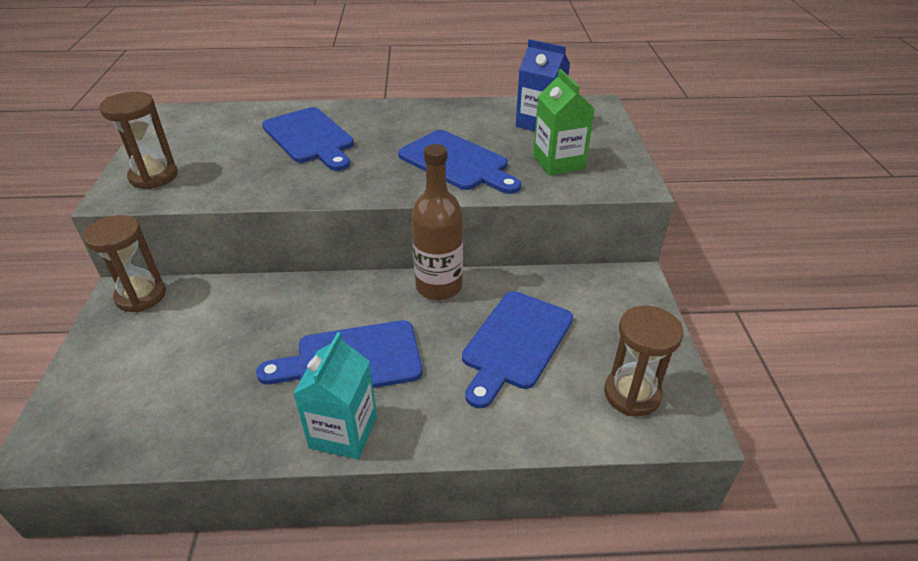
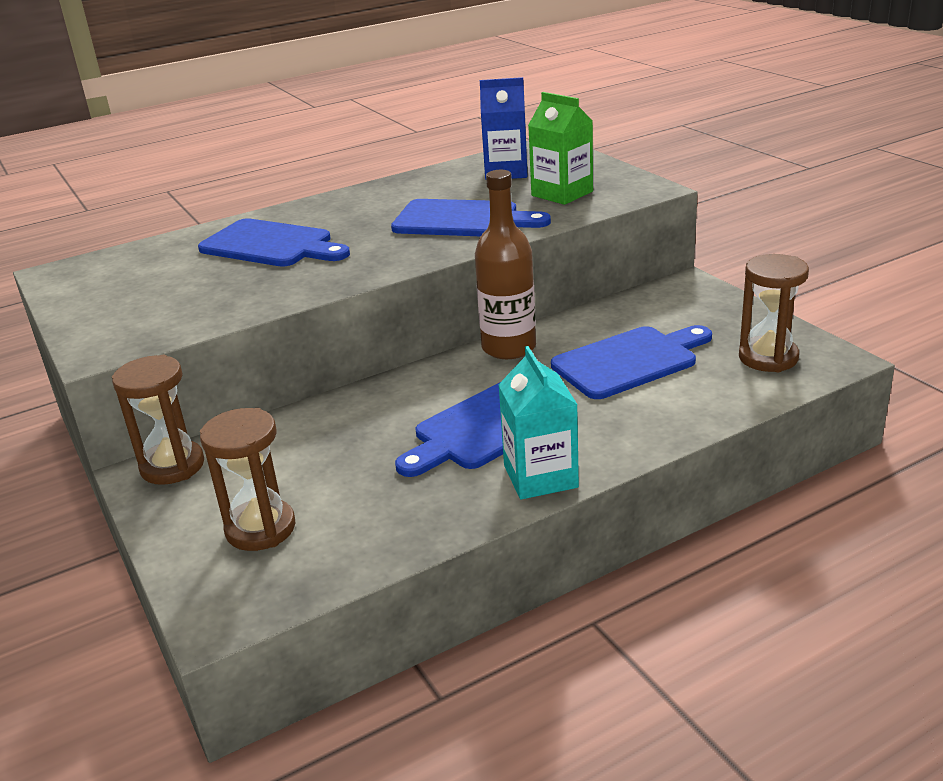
camera: 25 degrees left, 10 degrees down
brown hourglass [99,92,178,190] -> brown hourglass moved to [200,408,296,551]
blue cutting board [462,291,573,408] -> blue cutting board turned 120 degrees counterclockwise [551,325,712,399]

